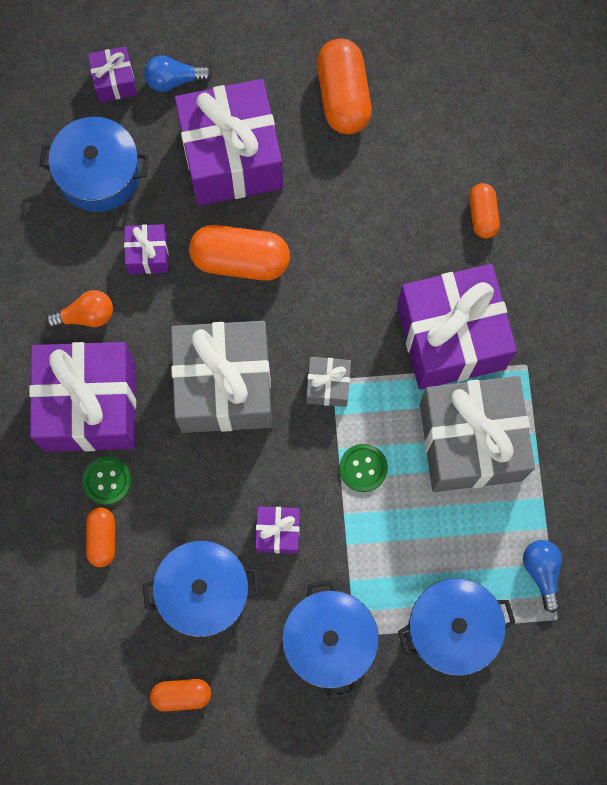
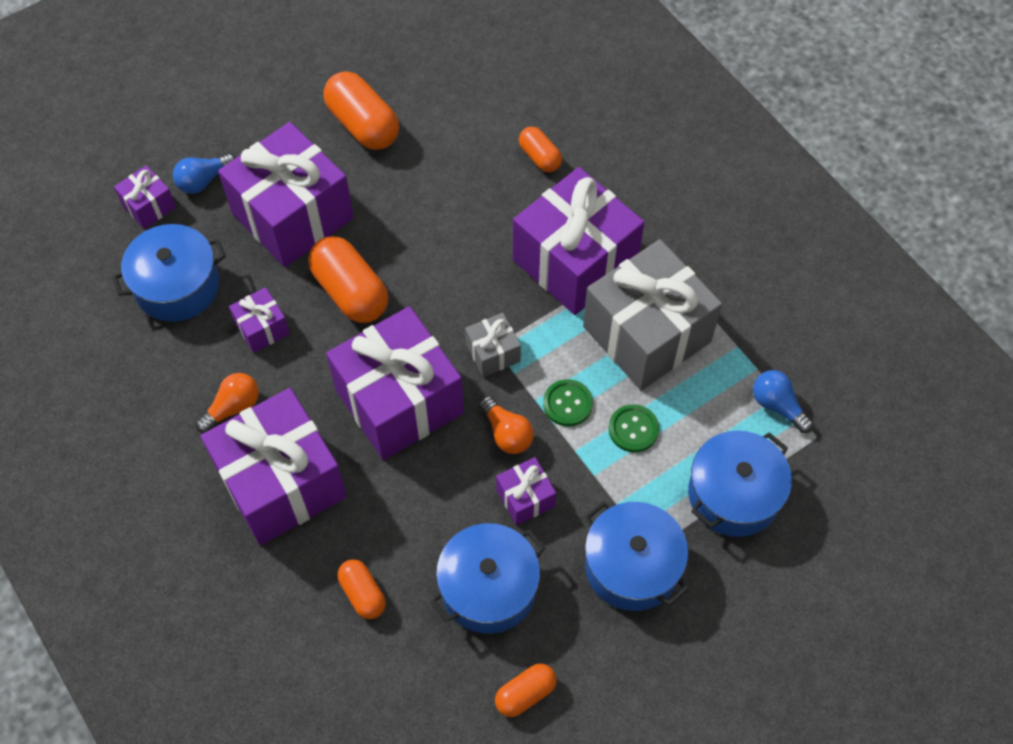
camera: 30 degrees left, 15 degrees down
green button [83,457,132,505] -> green button moved to [609,404,659,452]
grey gift [171,321,272,433] -> purple gift [326,306,464,460]
orange capsule [189,225,290,281] -> orange capsule turned 75 degrees clockwise [308,236,388,323]
none -> orange light bulb [479,396,534,454]

